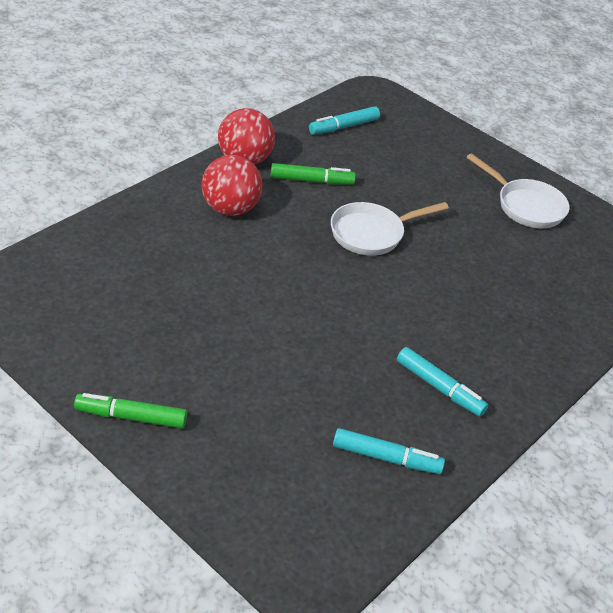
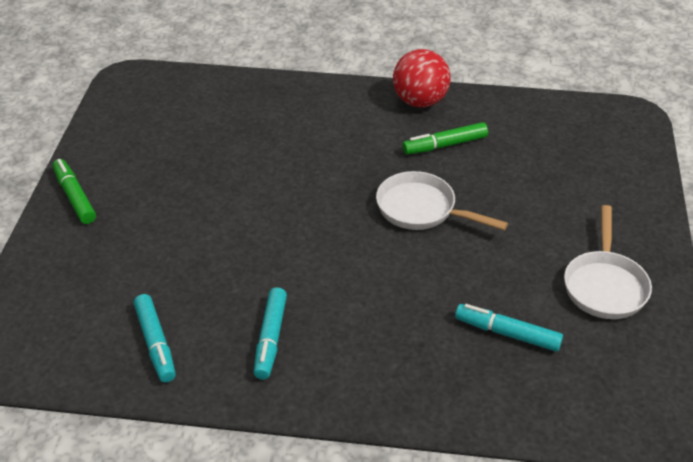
camera: 60 degrees right, 0 degrees up
red ball [202,155,262,216] -> none
green marker [271,163,356,185] -> green marker turned 105 degrees clockwise [402,122,488,155]
turquoise marker [309,106,380,135] -> turquoise marker moved to [455,304,563,352]

